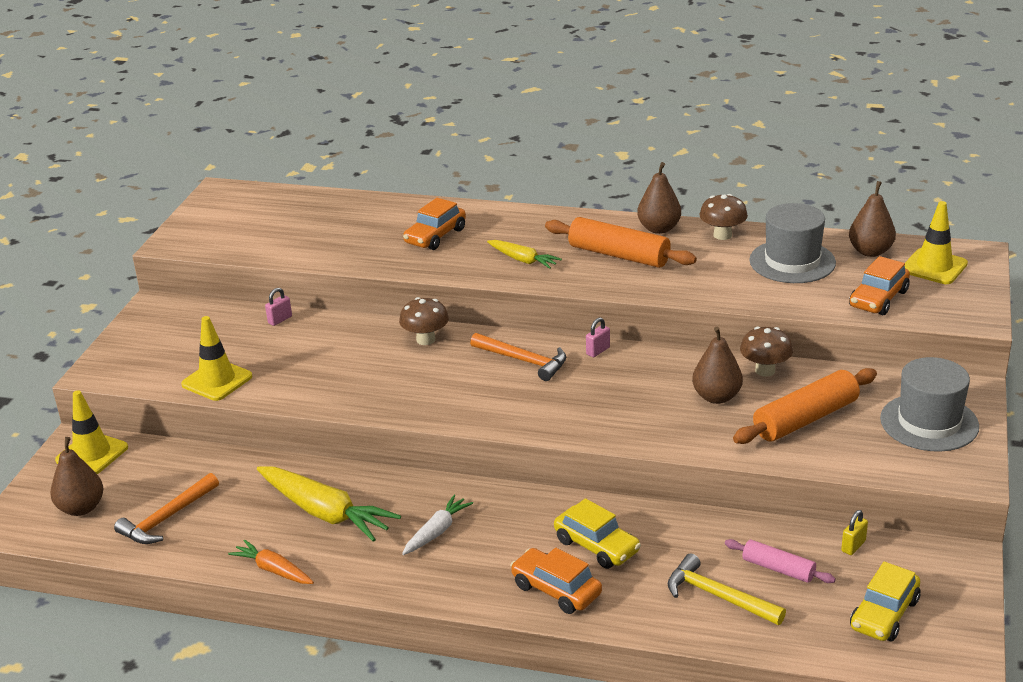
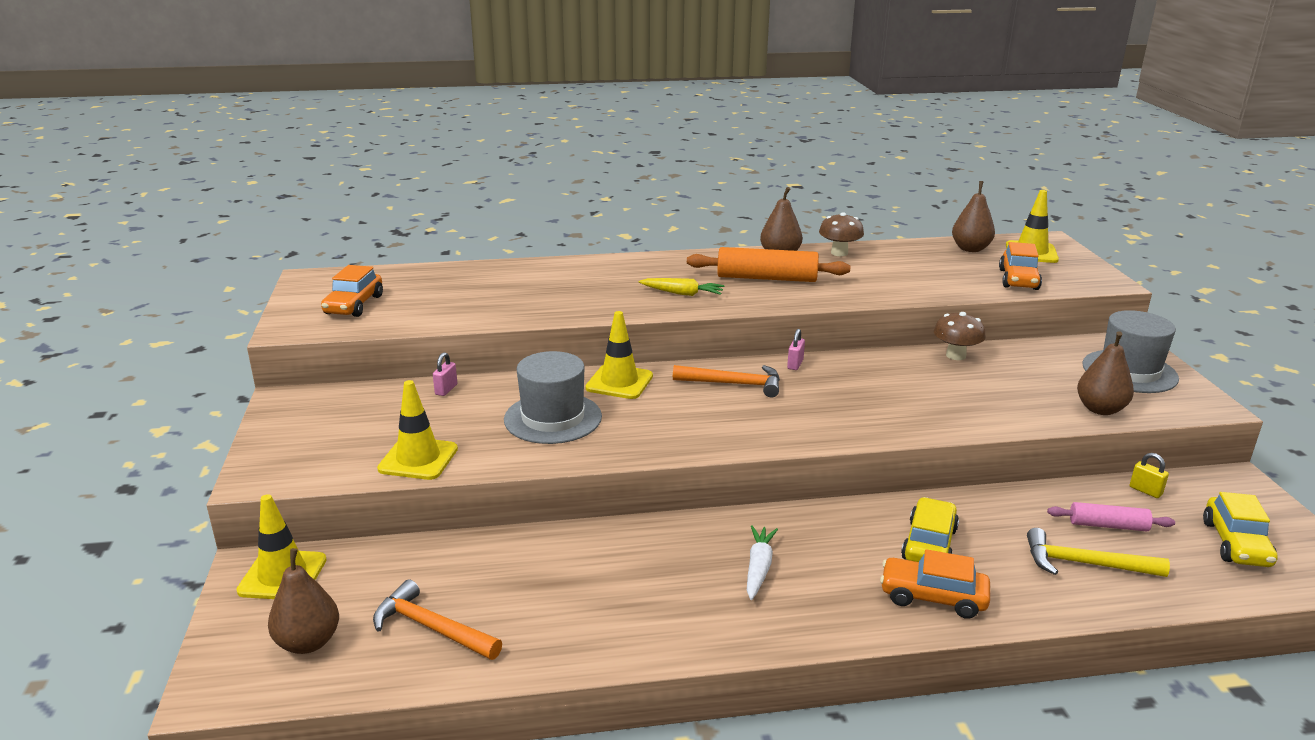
camera: 25 degrees left, 5 degrees down
orange hammer [114,473,219,544] -> orange hammer turned 105 degrees clockwise [373,579,502,660]
orange carrot [228,540,314,584] -> none
yellow carrot [257,467,401,542] -> none
brown mushroom [399,297,449,345] -> yellow traffic cone [585,311,653,399]
orange car [403,198,466,250] -> orange car moved to [321,265,383,317]
yellow car [554,498,641,569] -> yellow car turned 90 degrees counterclockwise [901,497,959,562]
brown pear [692,327,743,404] -> brown pear moved to [1077,331,1134,415]
orange rolling pin [733,368,877,444] -> none
grey hat [749,203,836,283] -> grey hat moved to [504,351,602,444]
yellow padlock [841,510,868,555] -> yellow padlock turned 60 degrees counterclockwise [1130,453,1169,498]

